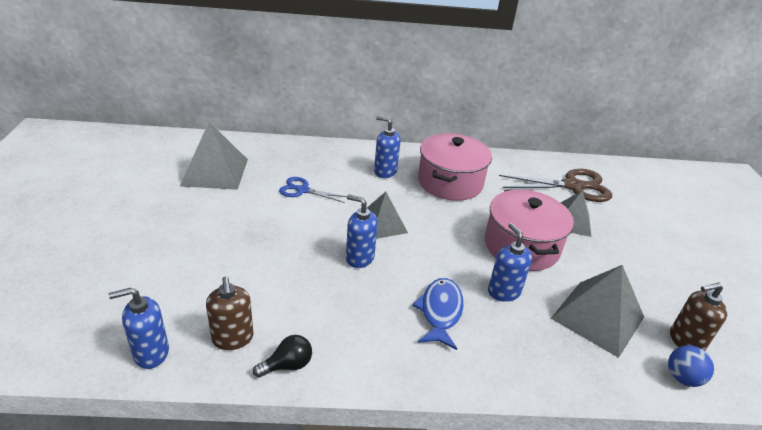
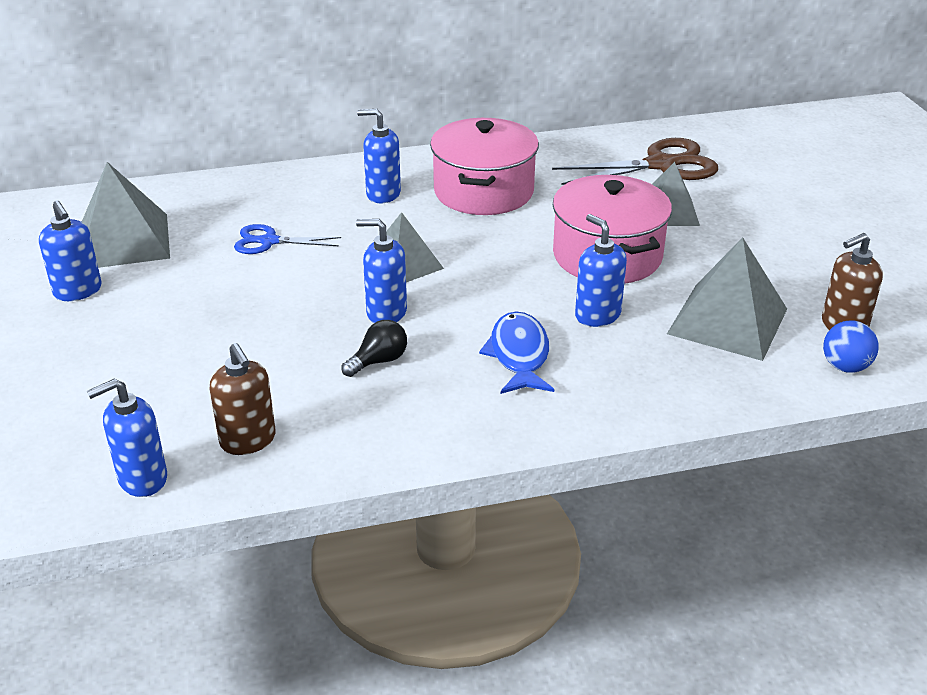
camera: 10 degrees left, 0 degrees up
black light bulb [253,335,312,377] -> black light bulb moved to [342,320,407,377]
none -> blue soap dispenser [39,201,102,301]

